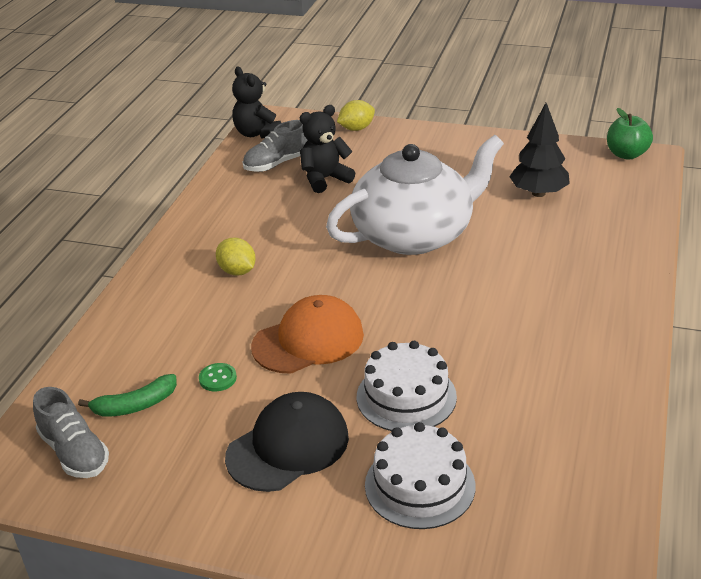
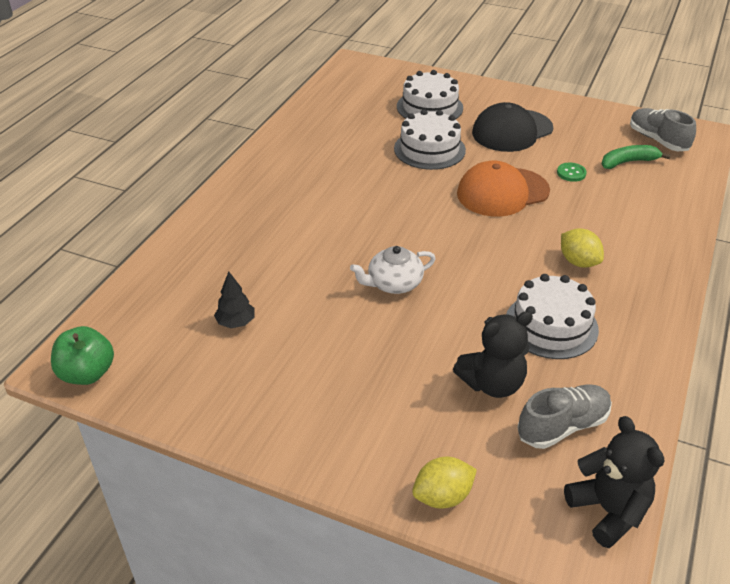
camera: 175 degrees left, 5 degrees up
white teapot [326,135,504,255] -> white teapot [350,246,436,294], size x0.43
black tree [509,103,570,197] -> black tree [214,271,254,328], size x0.57
none -> white cake [506,274,599,359]

